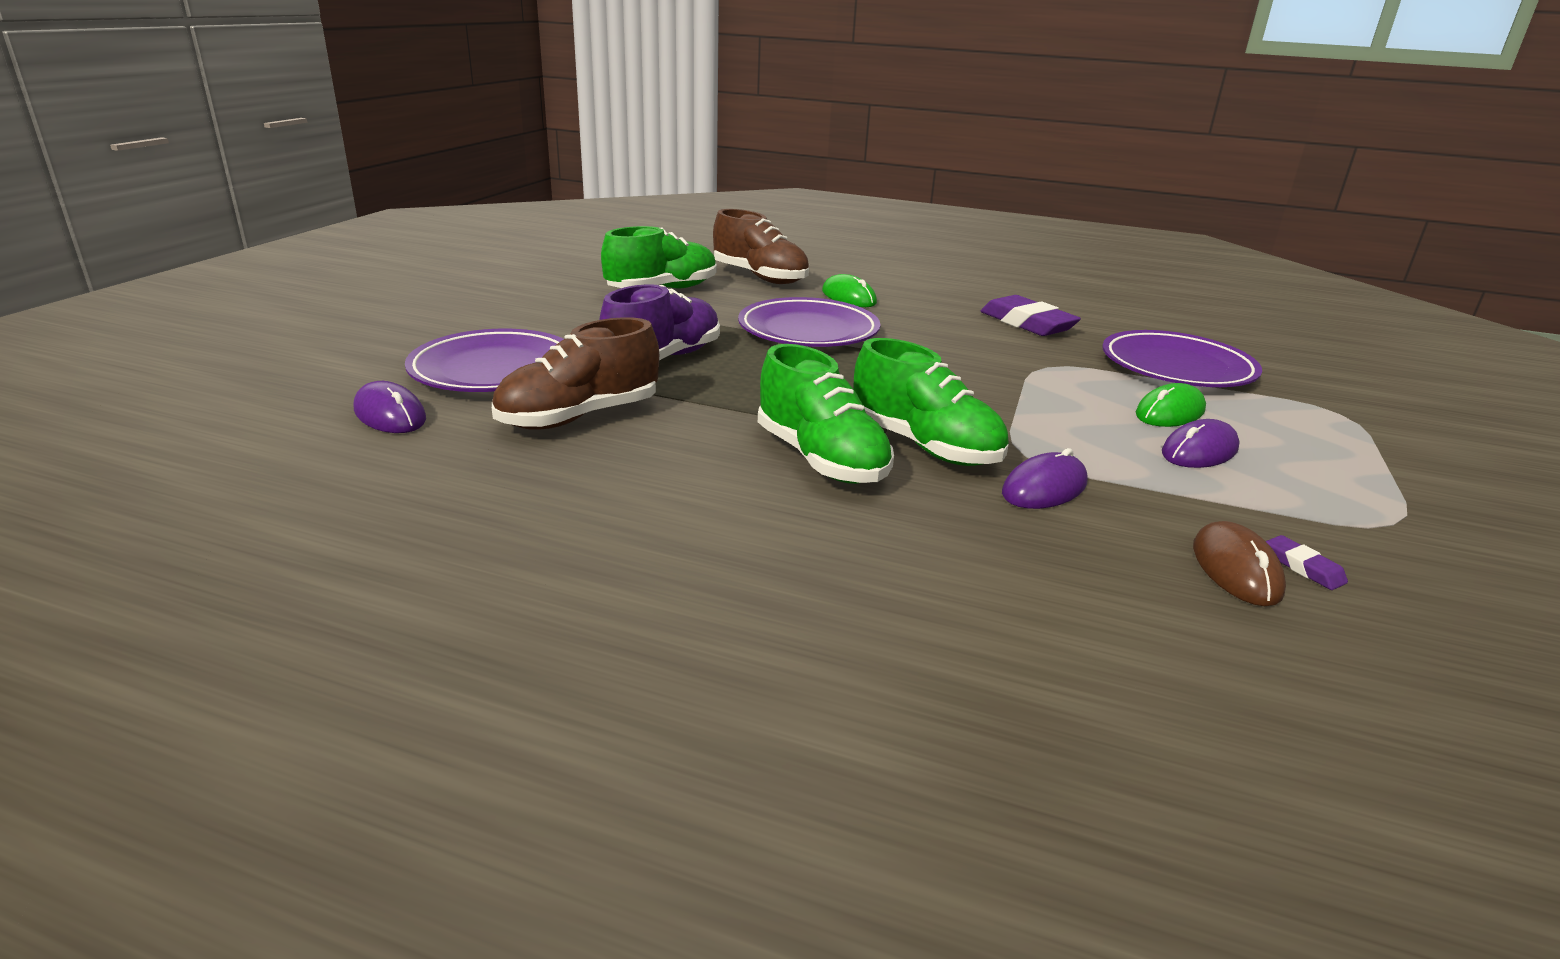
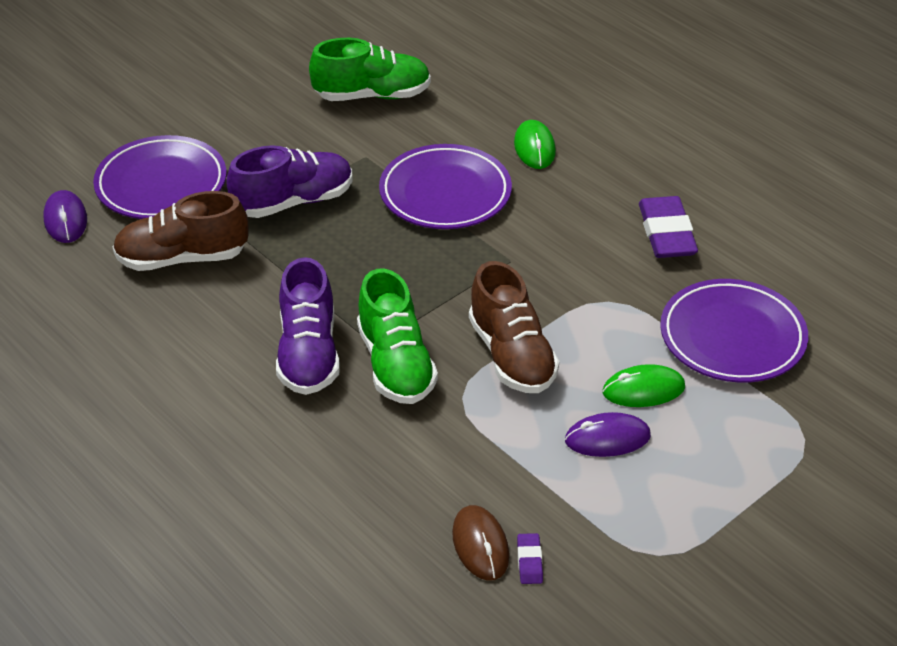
camera: 30 degrees right, 15 degrees up
brown shoe [713,209,809,284] -> brown shoe moved to [469,261,559,393]
green shoe [758,344,894,484] -> purple shoe [276,257,340,395]
purple mouse [1002,448,1088,509] -> none
brown mouse [1193,521,1286,606] -> brown mouse turned 45 degrees counterclockwise [452,505,509,581]

